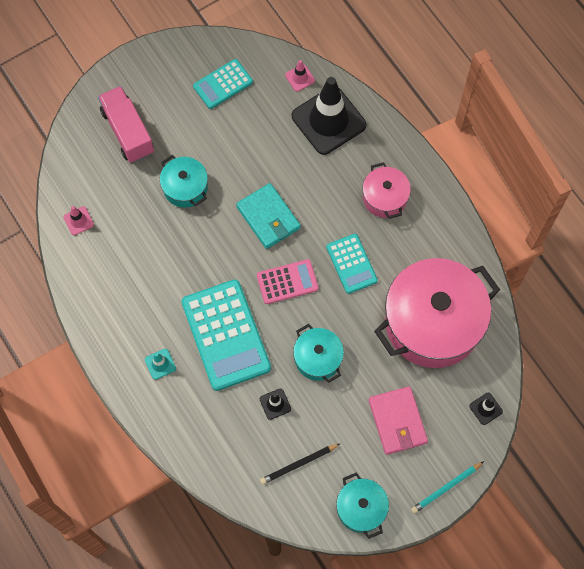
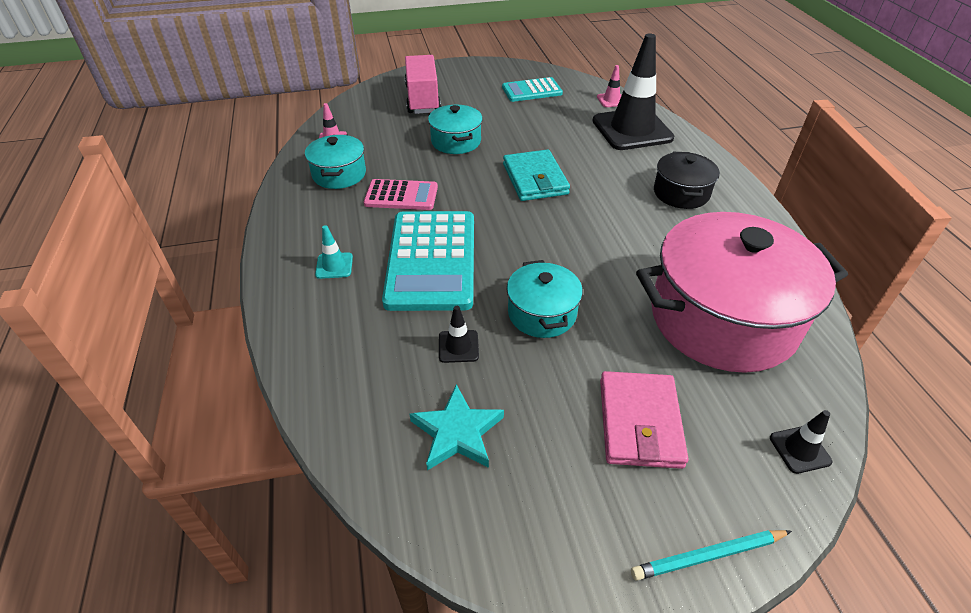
camera: 20 degrees right, 25 degrees down
pink calculator [257,259,319,304] -> pink calculator moved to [364,179,438,210]
black pencil [260,444,340,485] -> turquoise star [410,384,504,470]
turquoise calculator [326,234,378,294] -> none
turquoise pot [336,472,389,539] -> turquoise pot moved to [305,135,366,189]
pink pot [363,162,411,219] -> black pot [654,152,720,209]

